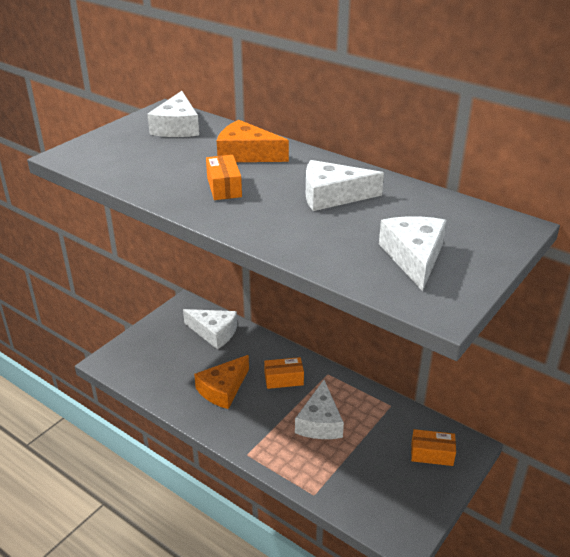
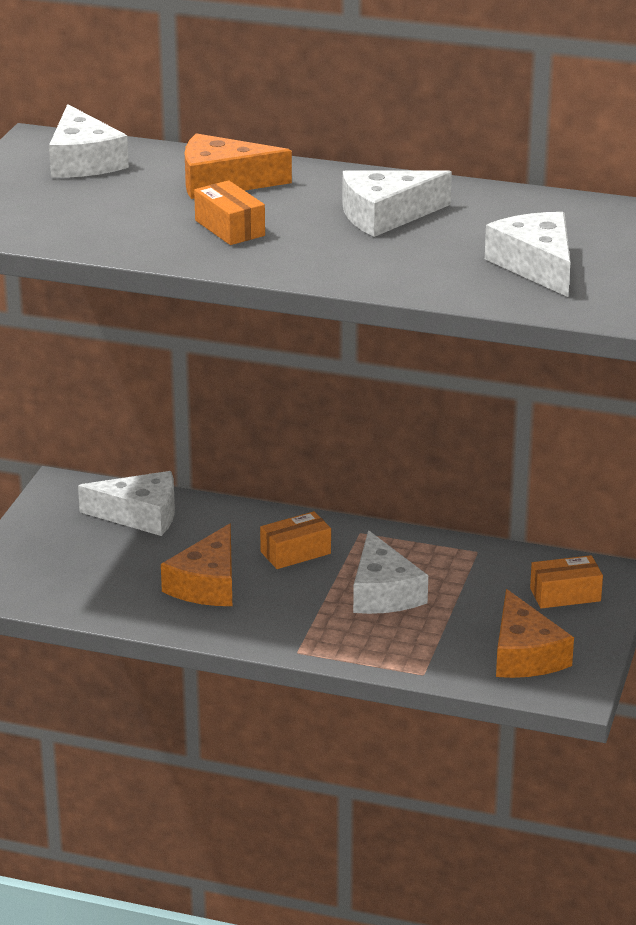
camera: 20 degrees left, 5 degrees down
none -> orange cheese [496,589,574,678]

